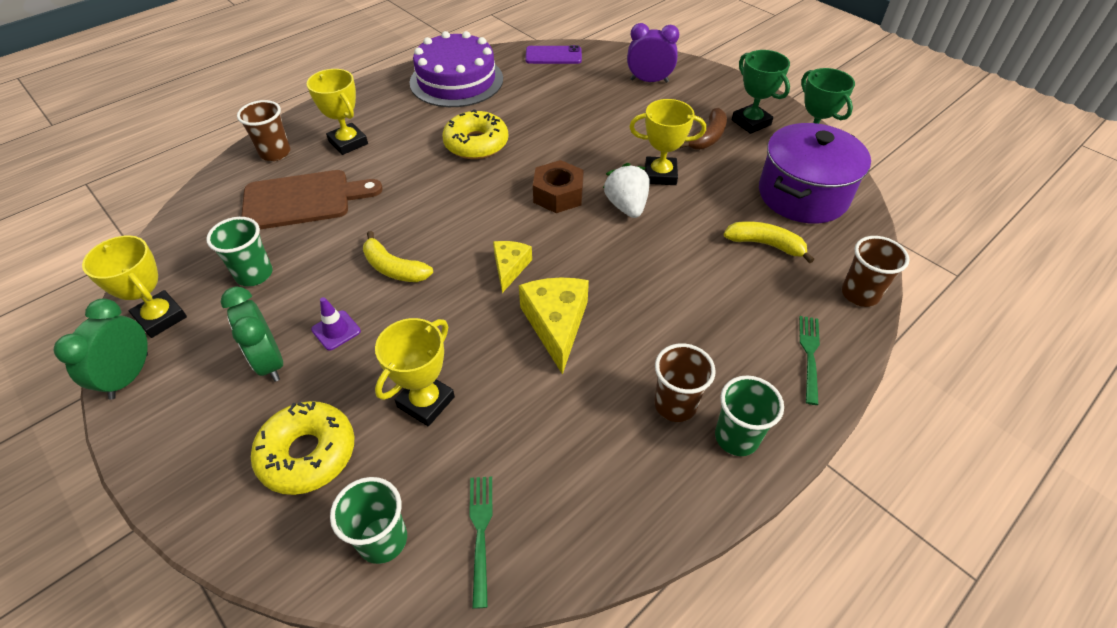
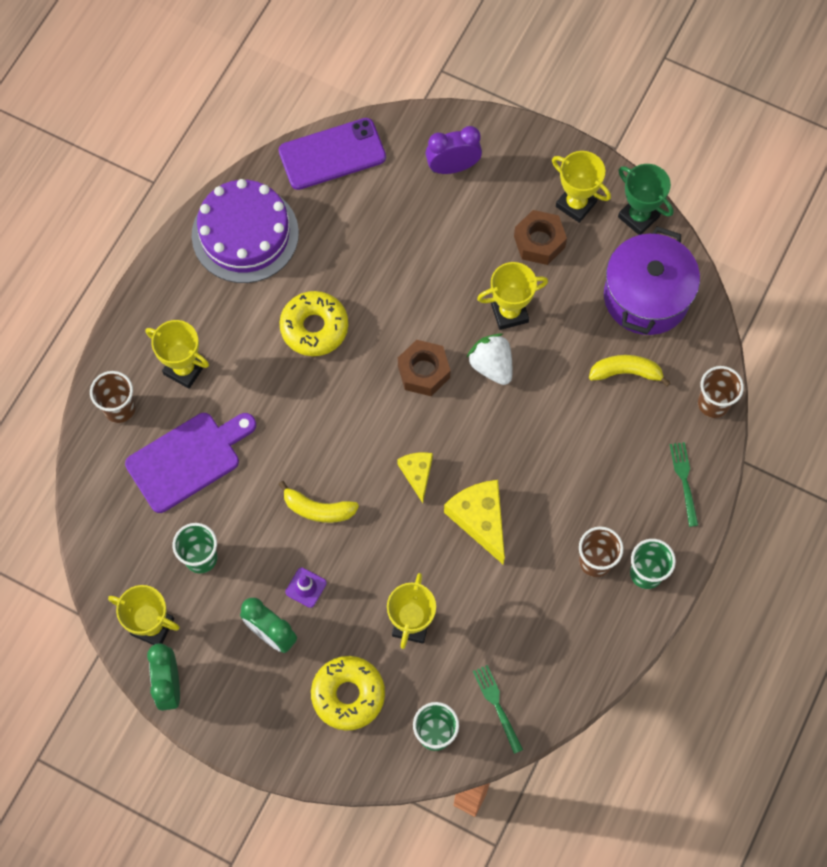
camera: 20 degrees left, 20 degrees up
brown cutting board [241,170,383,229] -> purple cutting board [125,413,256,513]
purple phone [525,45,582,64] -> purple phone [279,118,386,190], size x1.52
brown banana [680,108,727,150] -> brown nut [514,210,567,265]
green trophy [732,50,790,134] -> yellow trophy [552,151,611,223]

